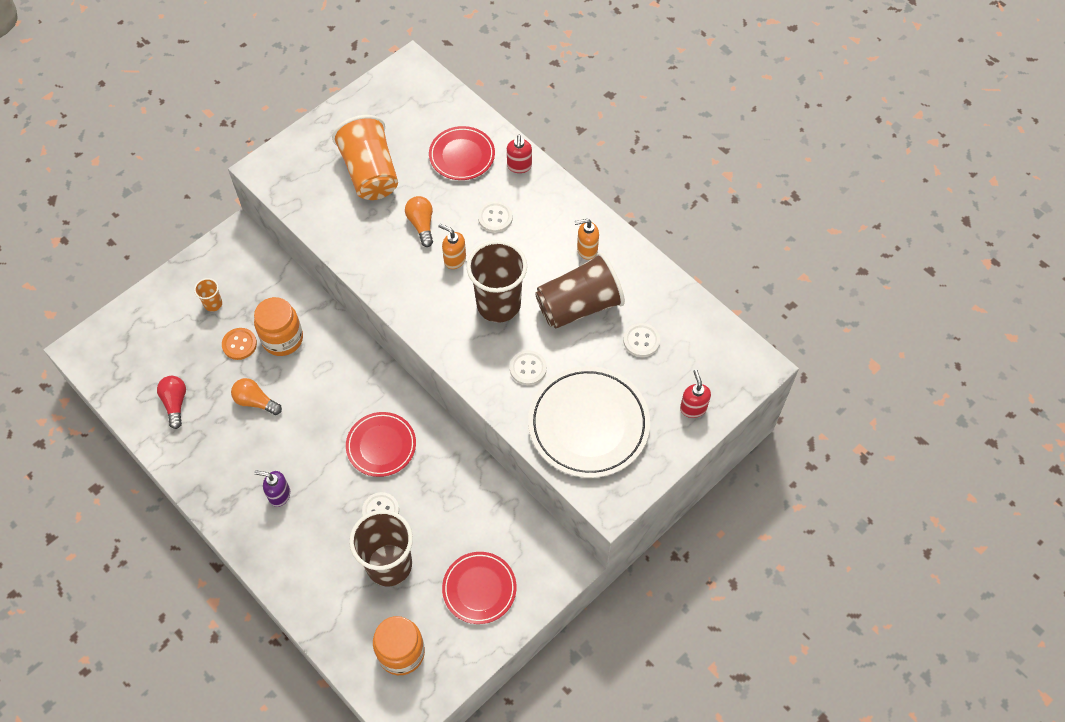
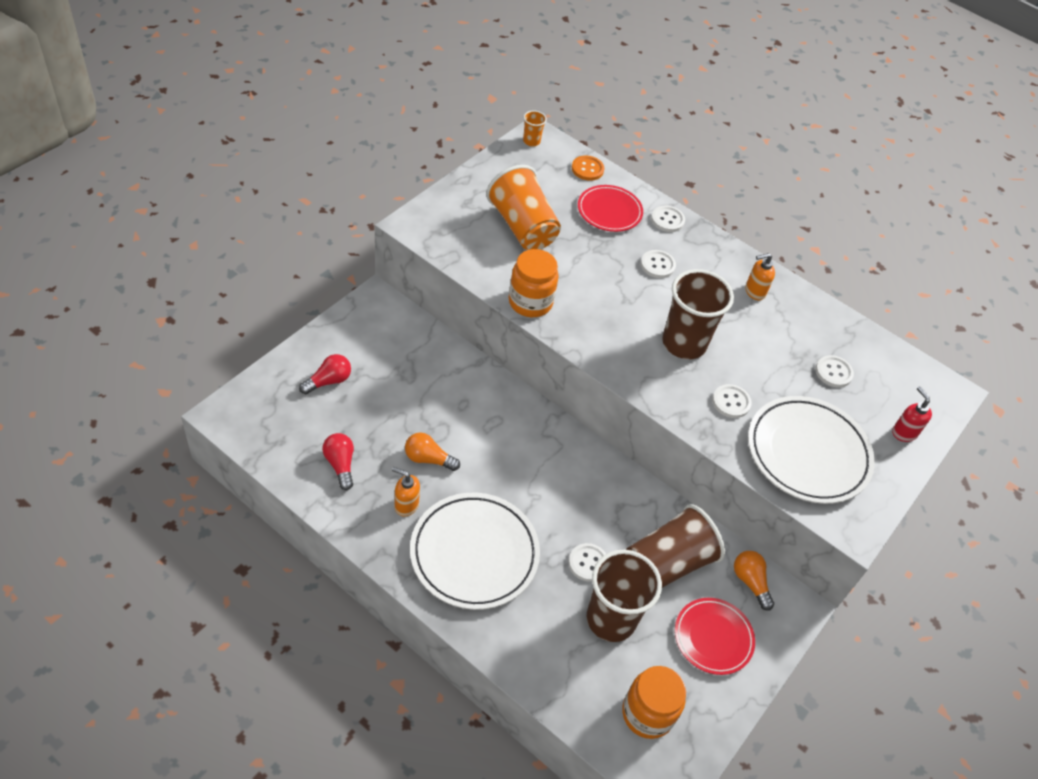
camera: 15 degrees left, 10 degrees down
orange cup [194,278,222,312] -> orange cup moved to [523,111,547,146]
orange button [222,328,257,360] -> orange button moved to [572,156,604,181]
orange jar [254,297,303,356] -> orange jar moved to [509,249,558,317]
purple soap dispenser [254,470,290,507] -> white plate [410,493,540,610]
red plate [346,412,416,477] -> none
orange light bulb [405,196,433,247] -> orange light bulb moved to [734,551,774,611]
orange soap dispenser [438,224,466,269] -> orange soap dispenser moved to [392,467,420,517]
red soap dispenser [507,135,532,173] -> white button [651,206,685,232]
brown cup [535,252,625,329] -> brown cup moved to [626,504,725,588]
none -> red light bulb [299,354,351,394]

